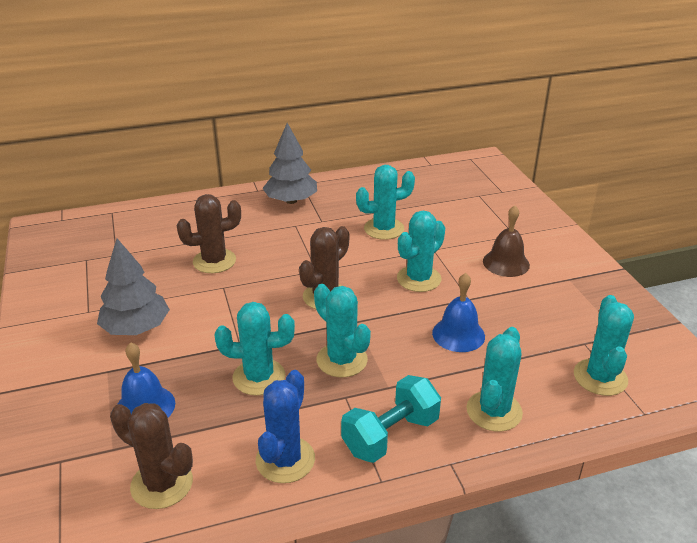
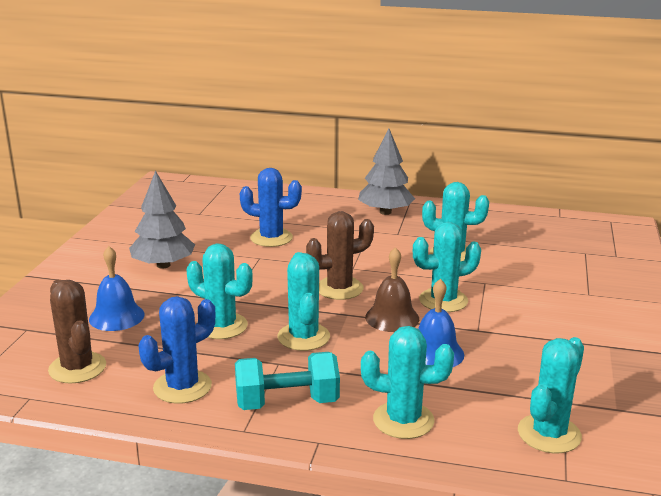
camera: 30 degrees right, 10 degrees down
brown cactus [177,194,241,273] -> blue cactus [240,168,302,247]
turquoise cactus [466,327,523,432] -> turquoise cactus turned 45 degrees clockwise [361,326,454,439]
brown bell [483,206,530,277] -> brown bell moved to [365,247,419,332]

